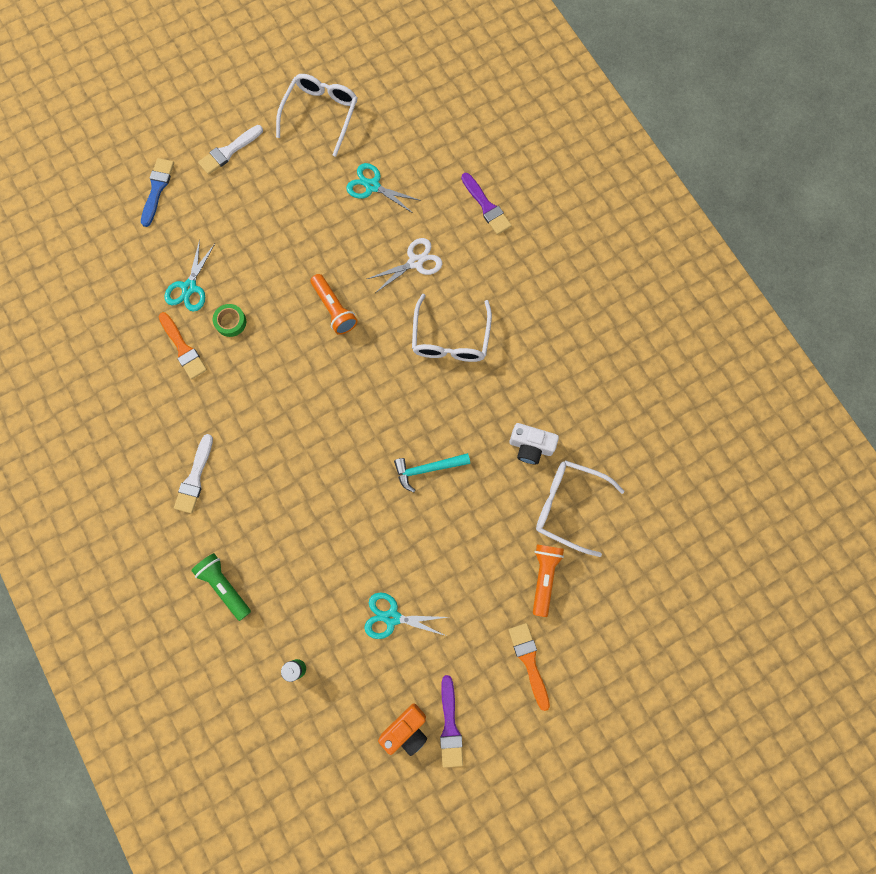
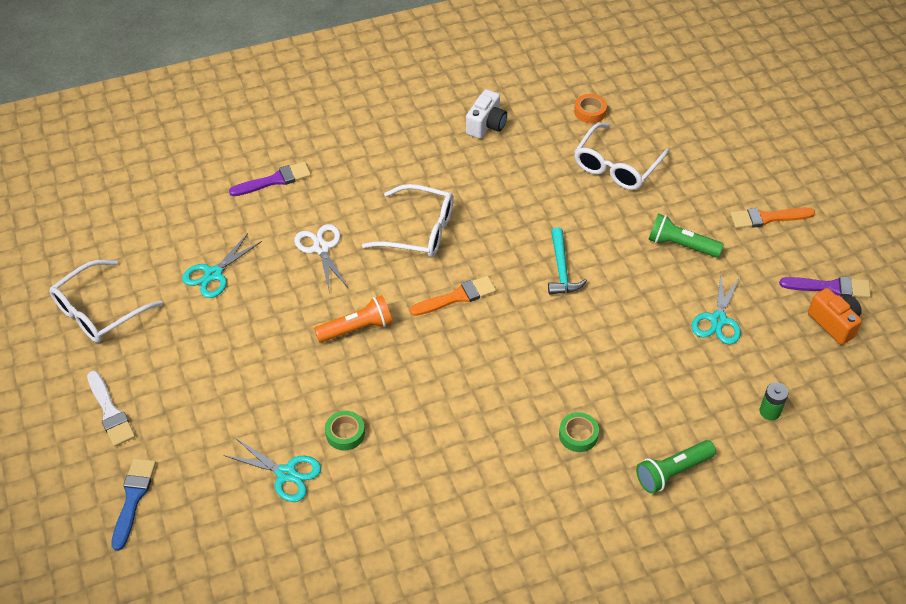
camera: 80 degrees left, 25 degrees down
blue brush [141,158,174,227] -> blue brush turned 75 degrees clockwise [111,458,156,551]
orange brush [159,312,207,379] -> orange brush moved to [410,276,496,316]
white brush [174,434,213,513] -> none
white glasses [276,74,357,157] -> white glasses turned 75 degrees counterclockwise [49,260,163,343]
white camera [510,423,559,464] -> white camera moved to [466,89,507,139]
orange flashlight [533,544,564,617] -> none
none -> green tape [559,412,599,452]
none -> orange tape [574,94,607,123]
none -> green flashlight [648,213,724,258]

